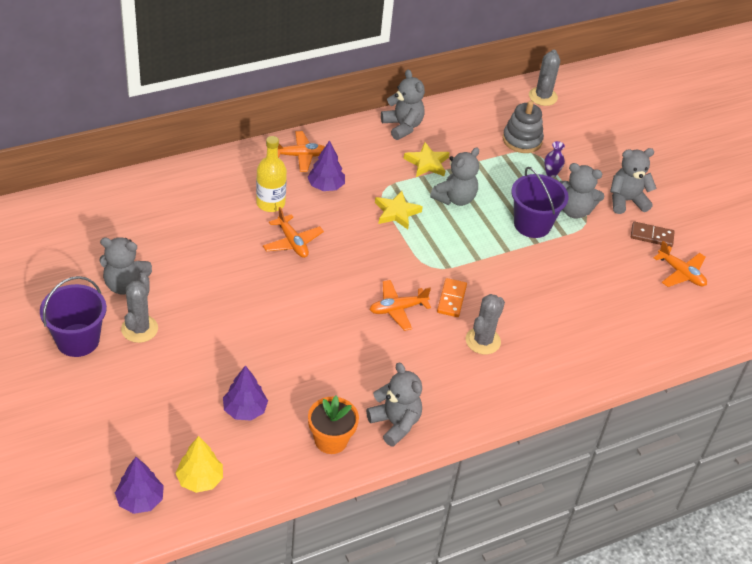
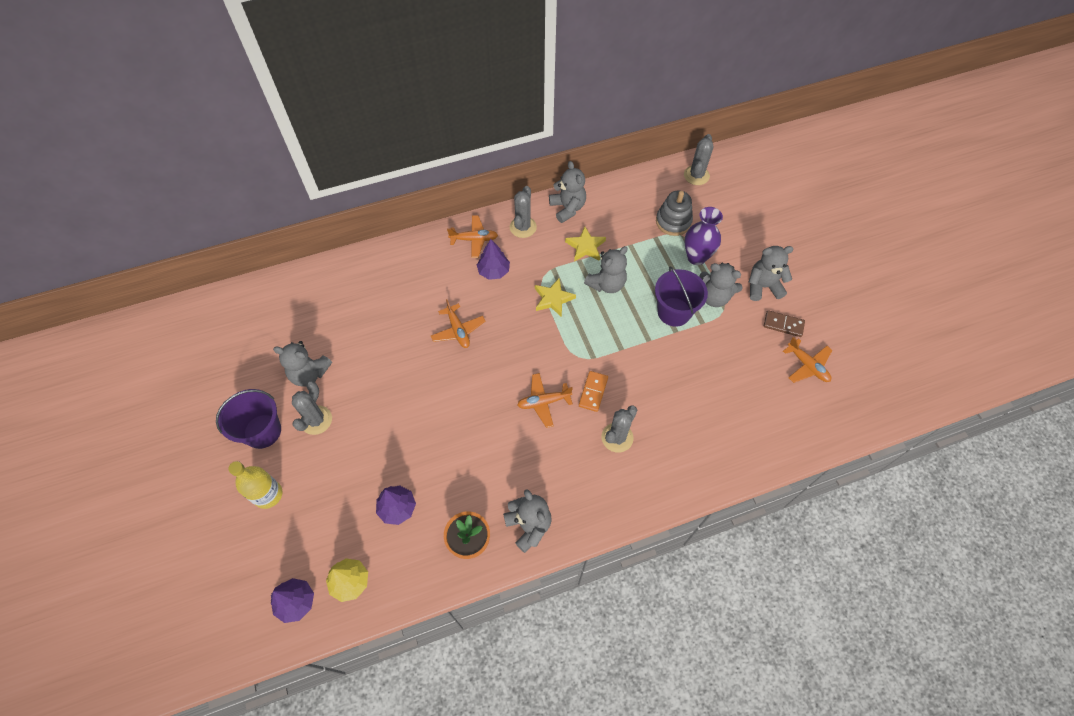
camera: 10 degrees right, 15 degrees up
yellow bottle [256,136,287,212] -> yellow bottle moved to [228,461,282,509]
purple vase [544,141,565,178] -> purple vase [685,207,723,265], size x1.92
none -> grey cactus [510,186,537,238]

